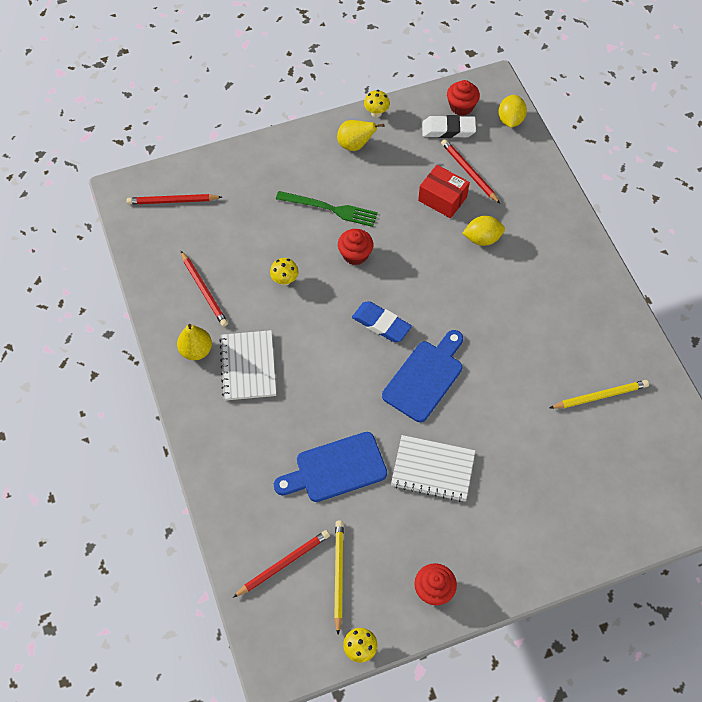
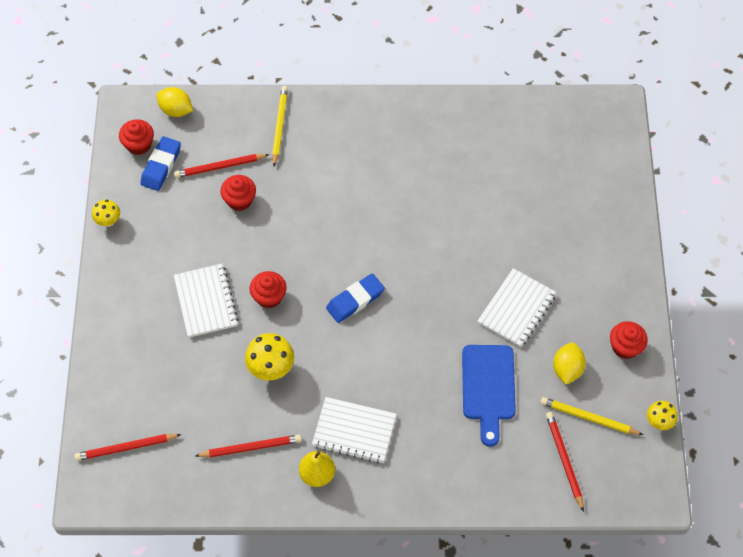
camera: 70 degrees left, 0 degrees up
red pencil [126,194,222,205] -> red pencil turned 60 degrees clockwise [74,434,182,461]
yellow mushroom [270,258,298,286] -> yellow mushroom [245,333,294,380], size x1.64
green fork [276,191,378,227] -> white notebook [174,263,239,338]
yellow pear [337,120,384,151] -> none
blue cutting board [382,330,463,422] -> none
red box [418,165,470,218] -> red cupcake [220,175,256,211]
white eraser [422,115,476,138] -> blue eraser [140,136,181,191]
yellow lemon [462,216,505,246] -> yellow lemon moved to [553,343,586,384]
yellow pencil [550,380,649,409] -> yellow pencil moved to [272,86,288,166]

